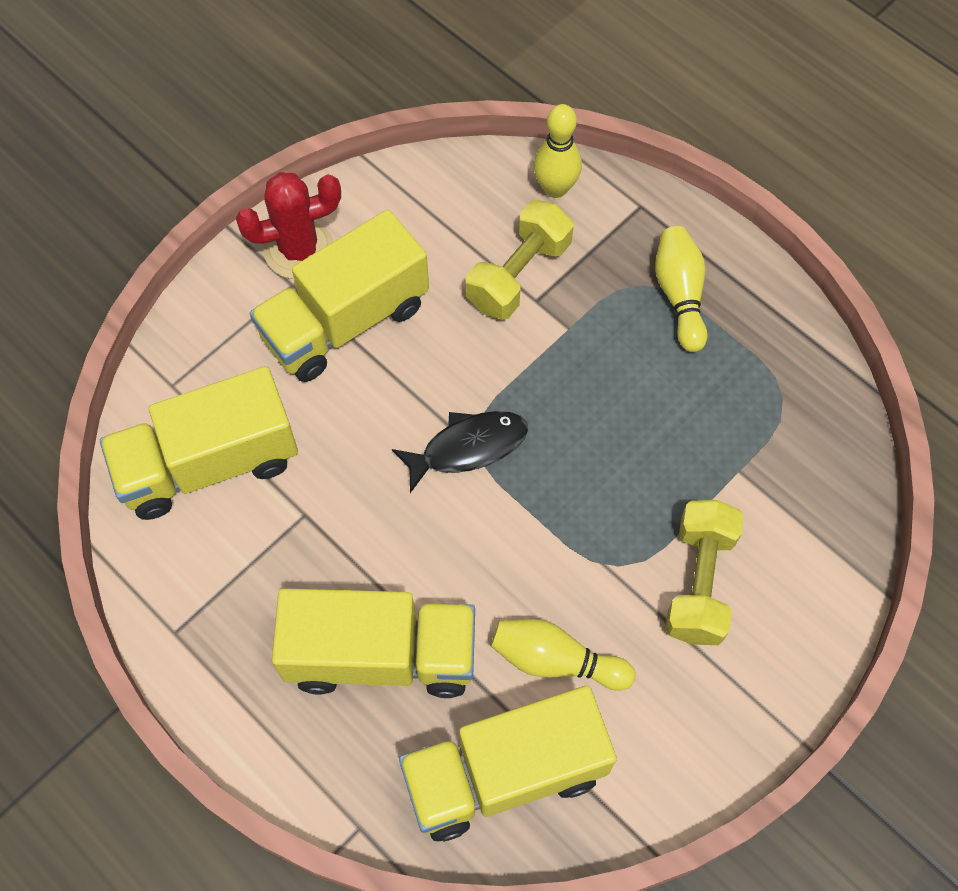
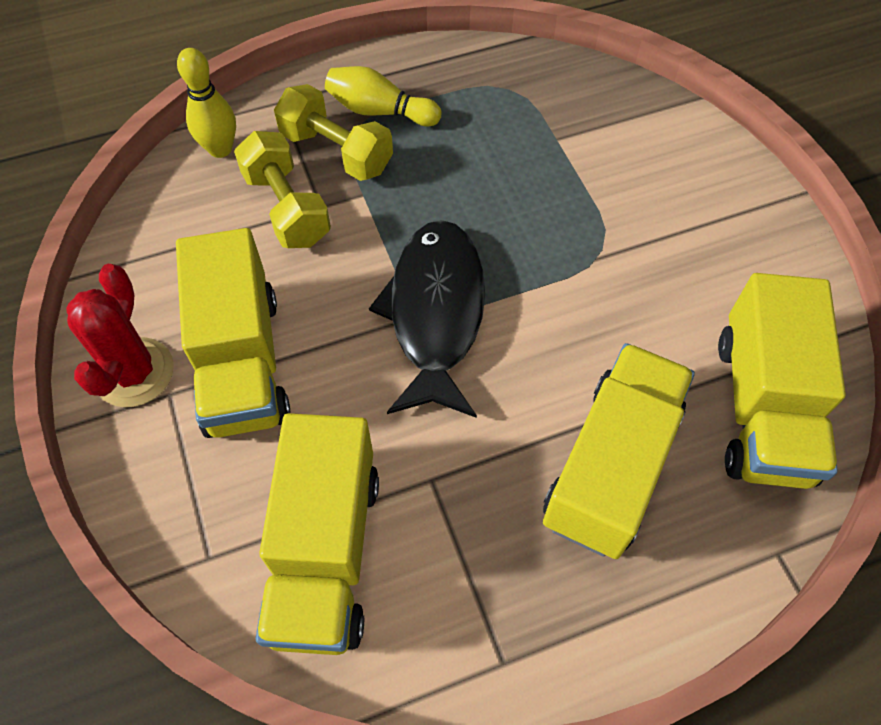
camera: 65 degrees left, 5 degrees down
black fish [392,411,528,493] -> black fish [369,220,485,418], size x1.63
yellow bowling pin [491,619,636,691] -> none
yellow dumbbell [665,500,744,645] -> yellow dumbbell moved to [274,84,393,181]

